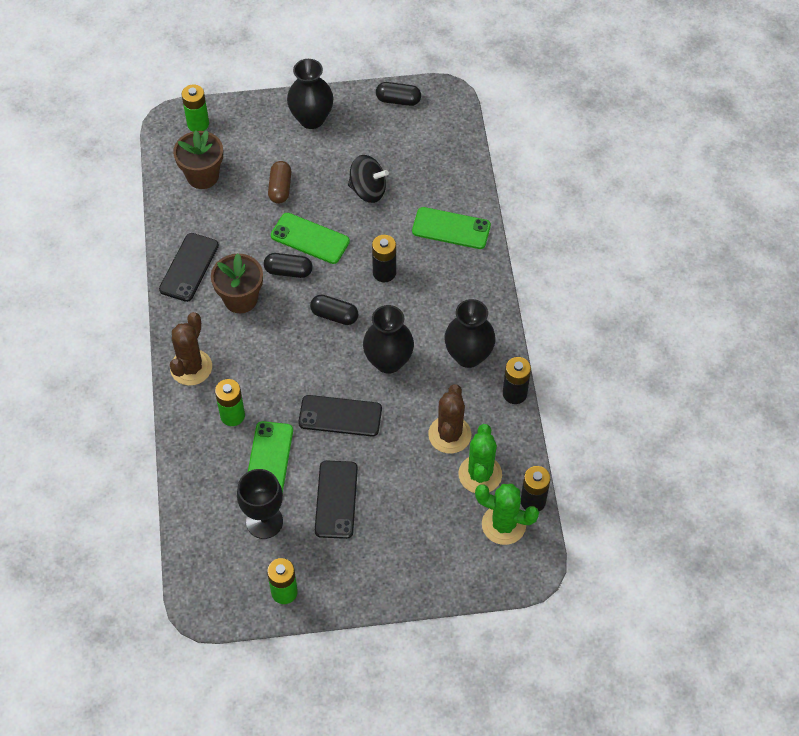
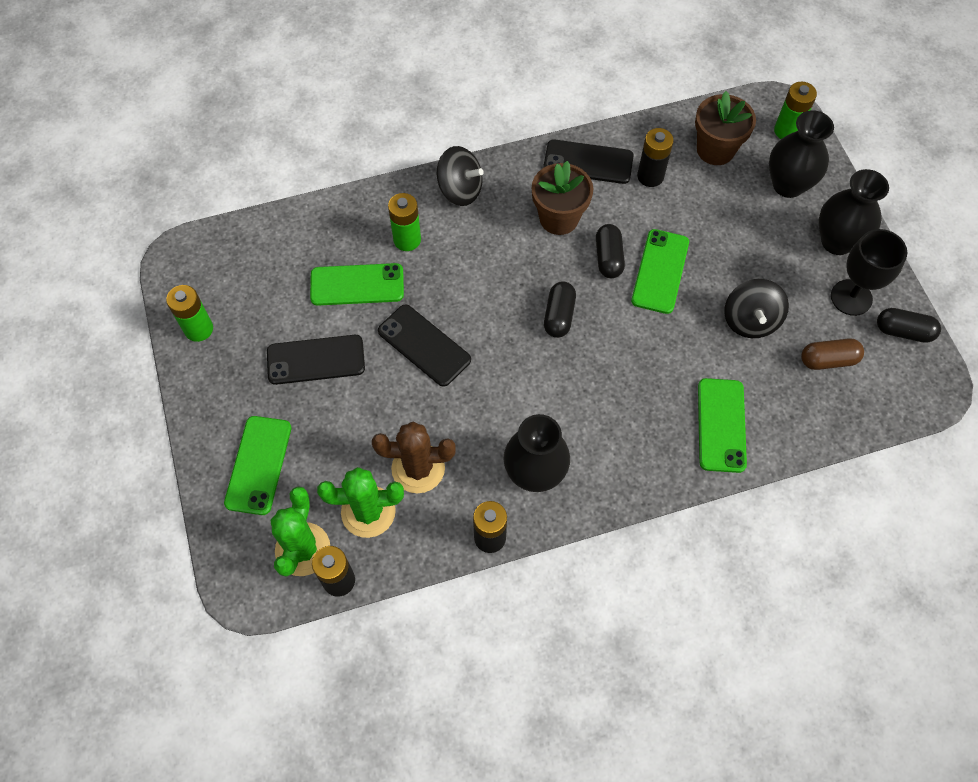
camera: 80 degrees right, 5 degrees up
brown cactus [170,312,212,386] -> black spinning top [437,146,484,206]
black goblet [237,469,283,539] -> black goblet moved to [831,229,908,316]
brown capsule [268,161,291,204] -> brown capsule moved to [801,339,864,370]
black phone [298,395,382,437] -> black phone turned 45 degrees counterclockwise [378,304,471,387]
black vase [363,305,414,374] -> black vase moved to [769,110,834,198]
black battery [372,235,396,282] -> black battery moved to [637,128,674,187]
black capsule [376,82,421,106] -> black capsule turned 75 degrees counterclockwise [877,308,941,343]
none -> green phone [224,416,291,515]

